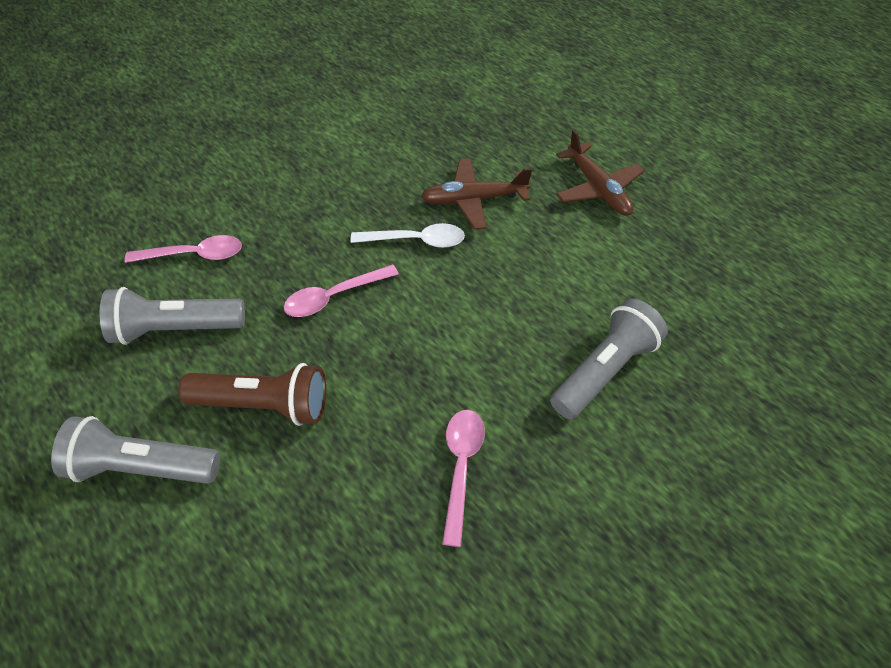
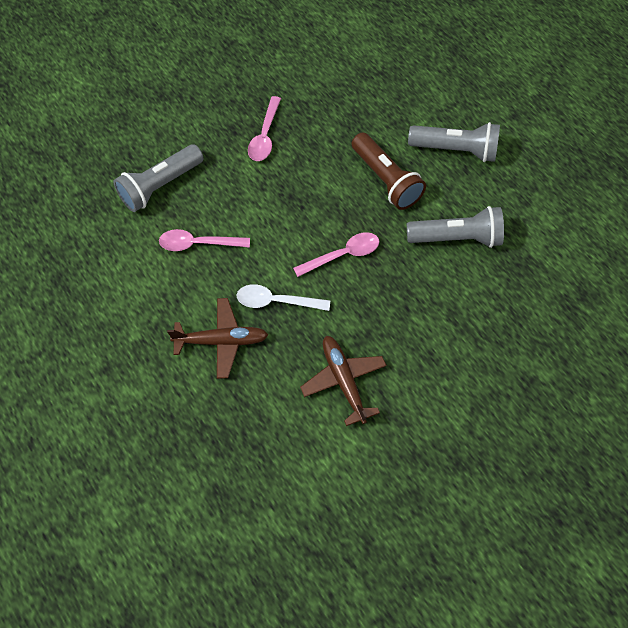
camera: 175 degrees left, 10 degrees up
pink spoon [125,235,242,263] -> pink spoon moved to [159,229,250,251]
brown flashlight [178,363,326,426] -> brown flashlight turned 135 degrees counterclockwise [351,132,426,210]
brown plane [556,130,645,216] -> brown plane moved to [300,336,387,426]

